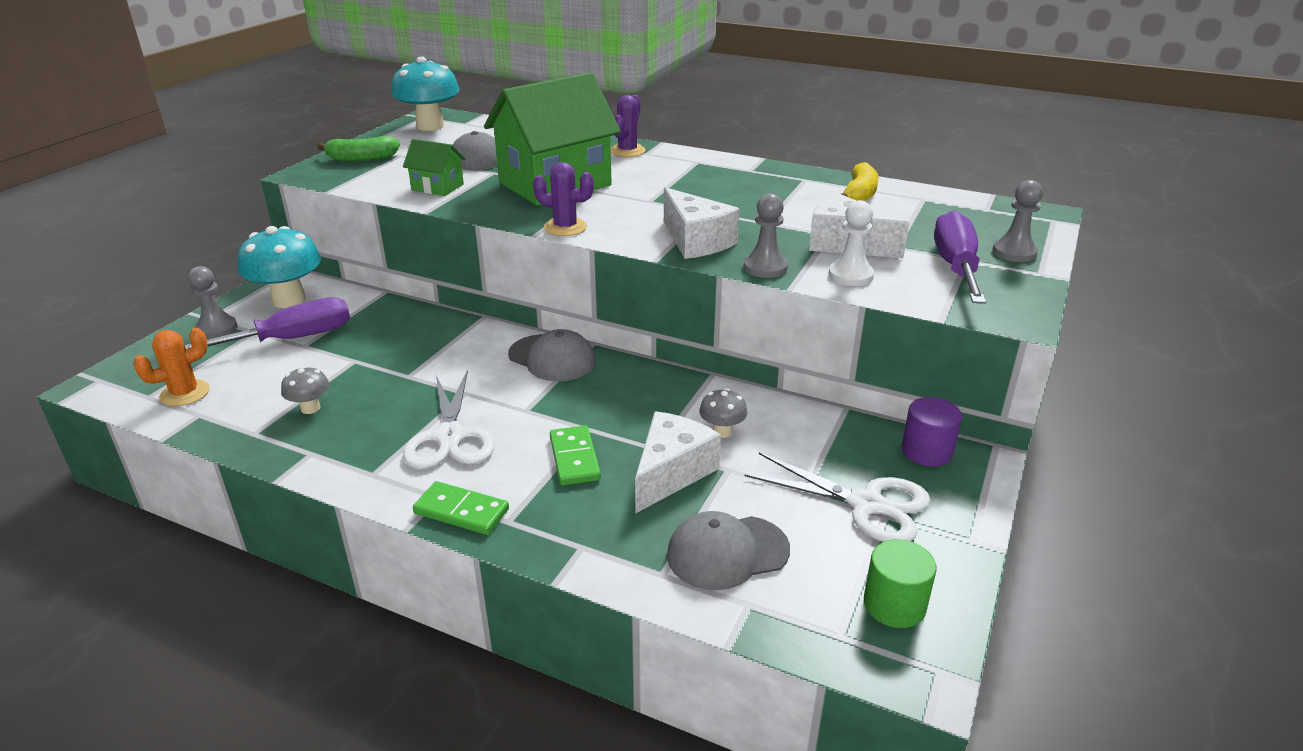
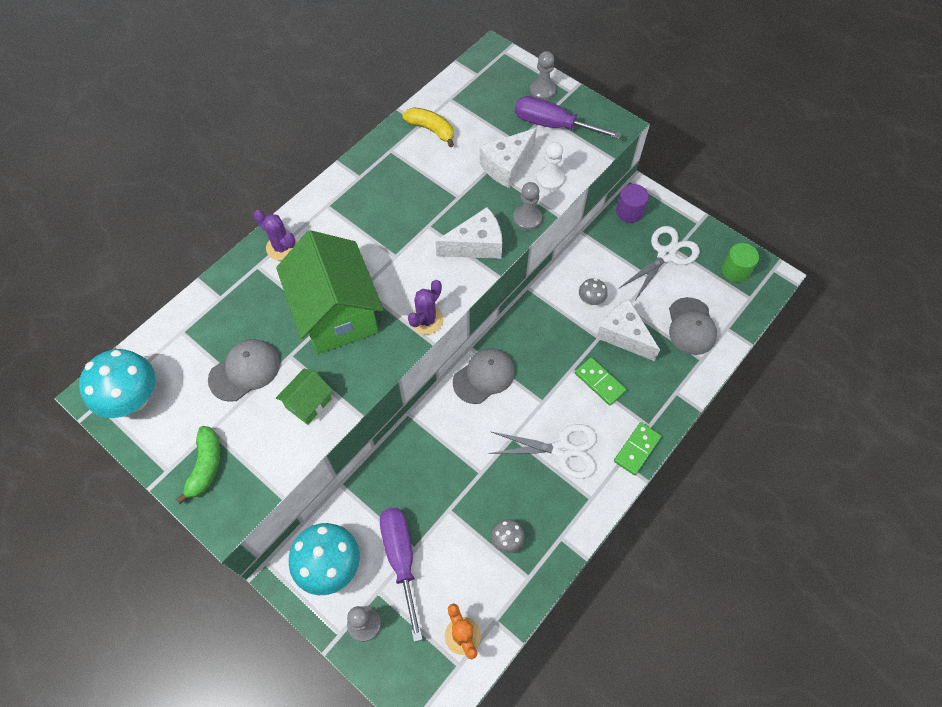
camera: 75 degrees left, 30 degrees up
green domino [550,425,601,485] -> green domino turned 45 degrees clockwise [575,357,627,405]

